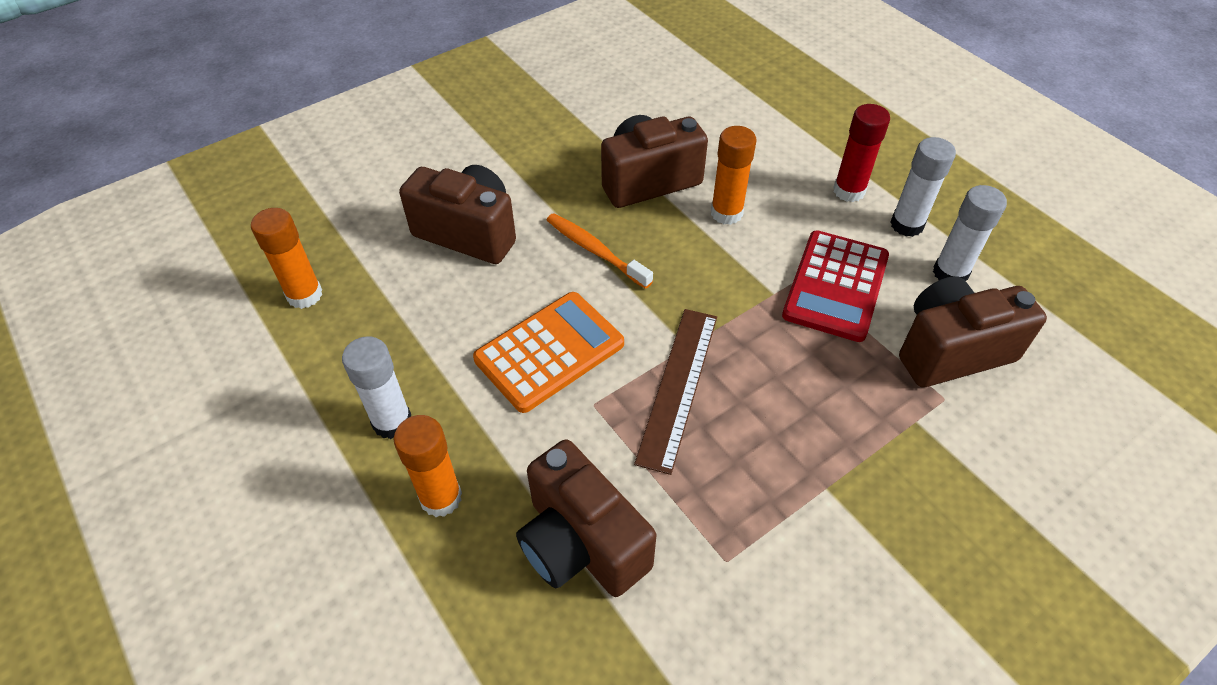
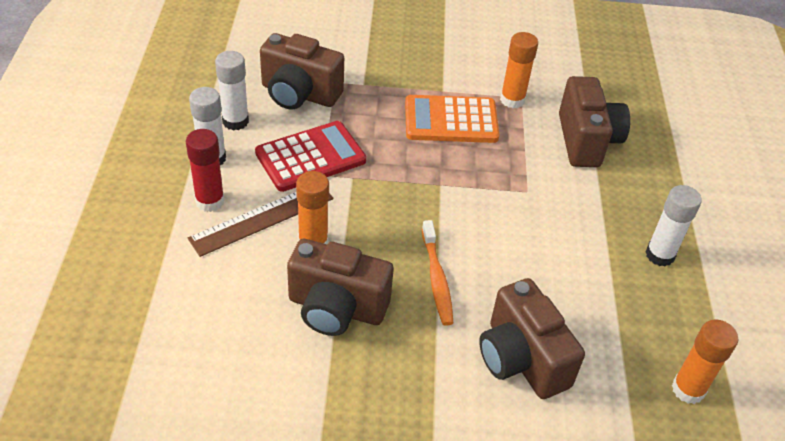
camera: 145 degrees left, 5 degrees down
orange glue stick [394,415,462,517] -> orange glue stick moved to [500,32,538,109]
orange calculator [473,292,624,413] -> orange calculator moved to [405,95,500,143]
brown ruler [634,309,717,475] -> brown ruler moved to [188,192,333,257]

